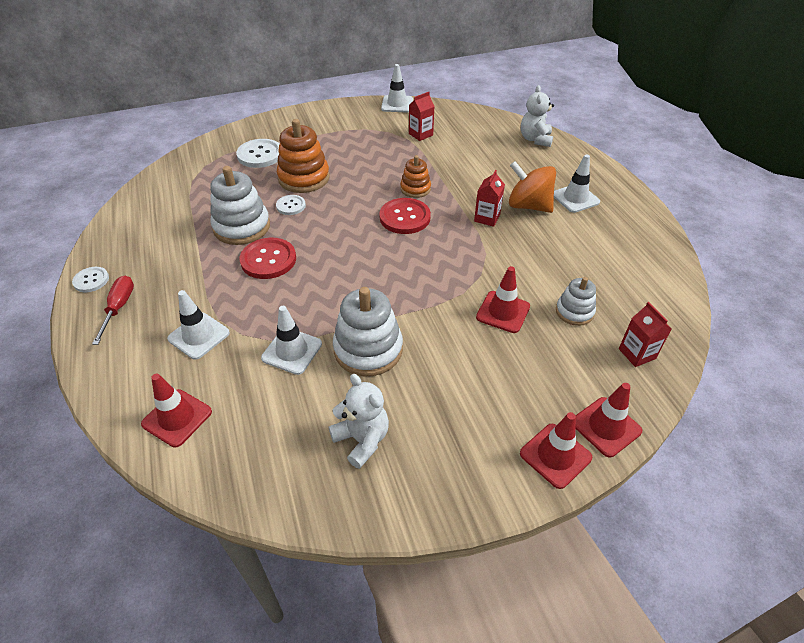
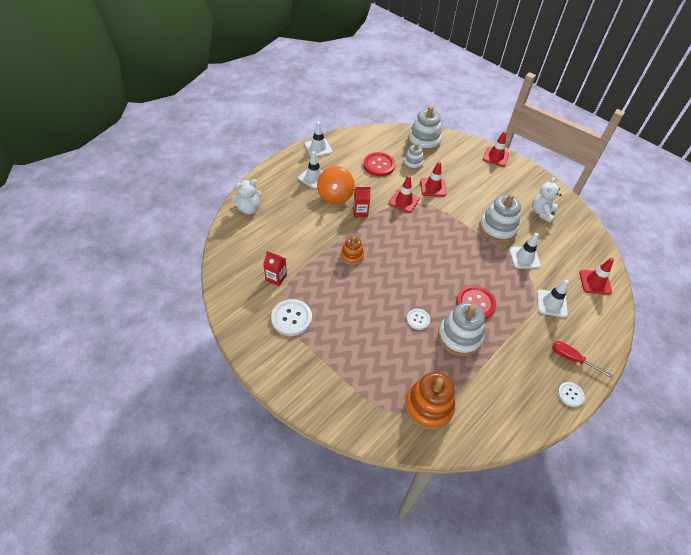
camera: 120 degrees left, 5 degrees up
red screwdriver [92,276,134,345] -> red screwdriver turned 60 degrees clockwise [552,341,614,378]
white button [236,139,280,168] -> white button moved to [271,299,312,336]
orange stacking toy [277,119,330,193] -> orange stacking toy moved to [405,372,455,430]
red button [379,198,431,234] -> red button moved to [363,152,395,176]
white traffic cone [381,64,413,112] -> white traffic cone moved to [305,122,332,157]
red traffic cone [575,383,642,457] -> red traffic cone moved to [389,175,420,213]
red carton [619,302,672,367] -> white stacking toy [408,106,442,152]

